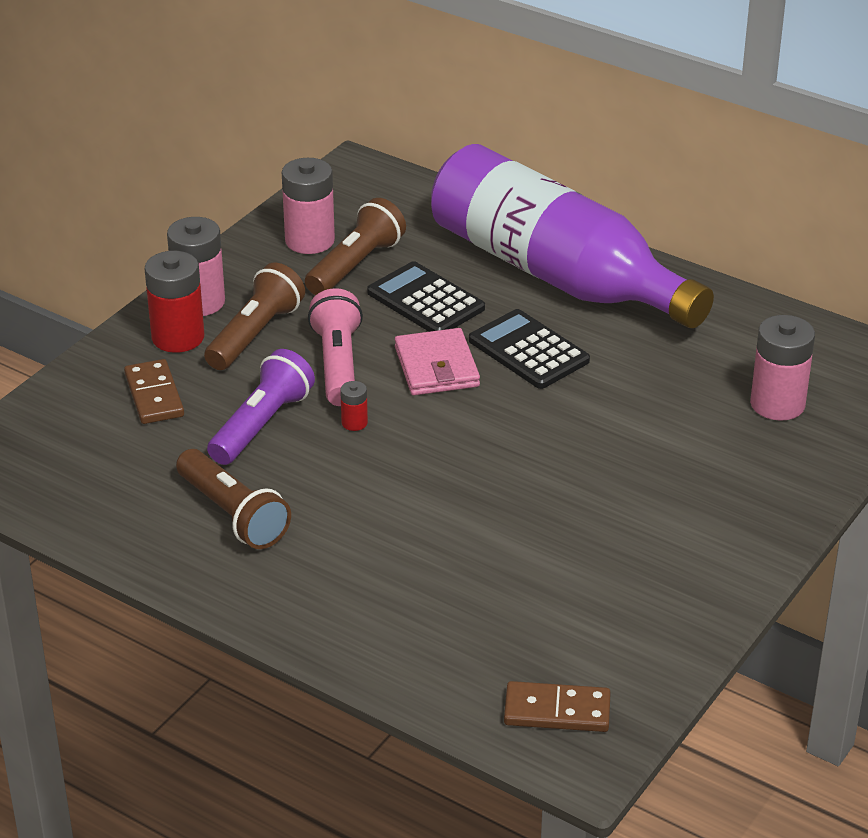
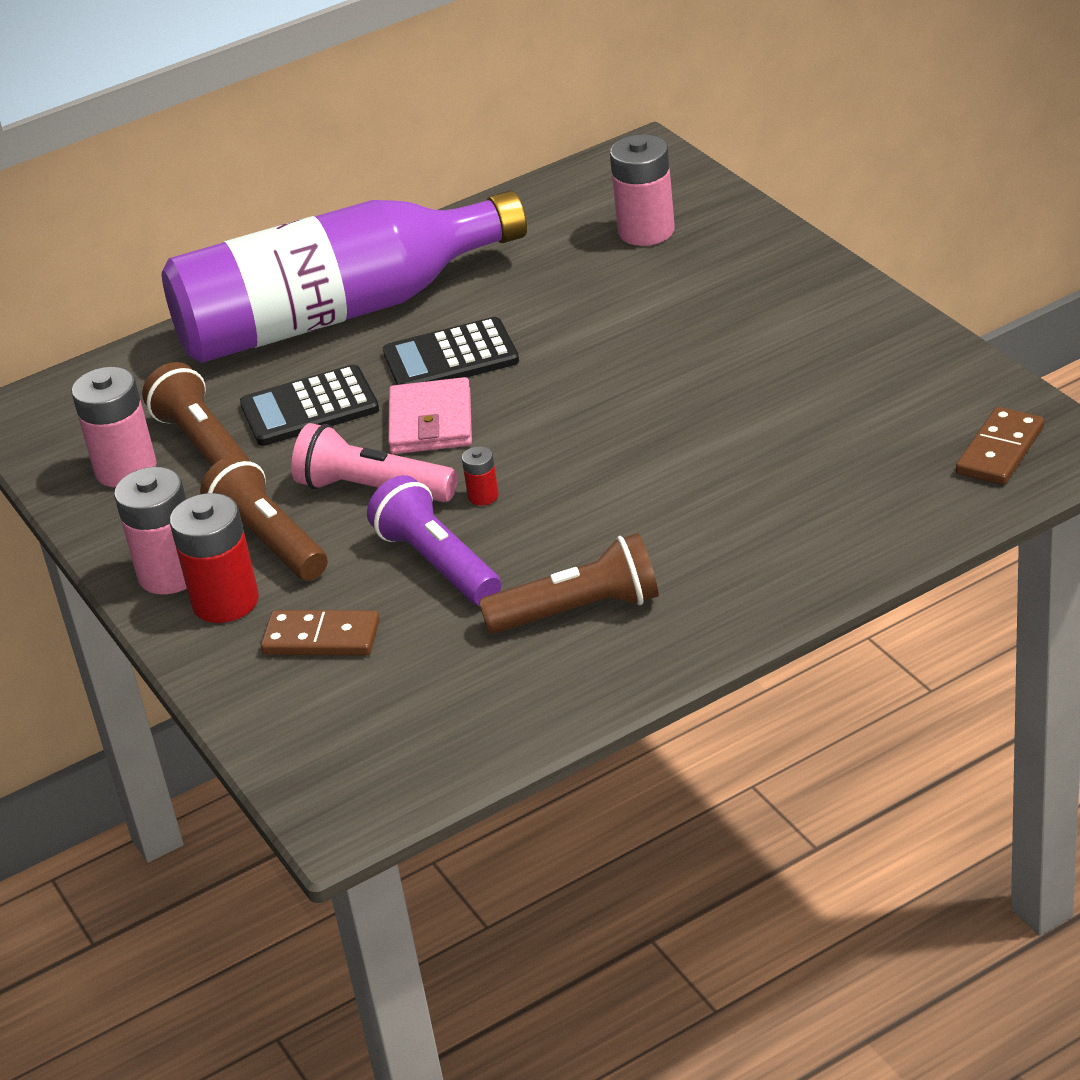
camera: 60 degrees left, 0 degrees up
pink wallet [395,328,480,395] -> pink wallet turned 75 degrees clockwise [388,377,472,454]

